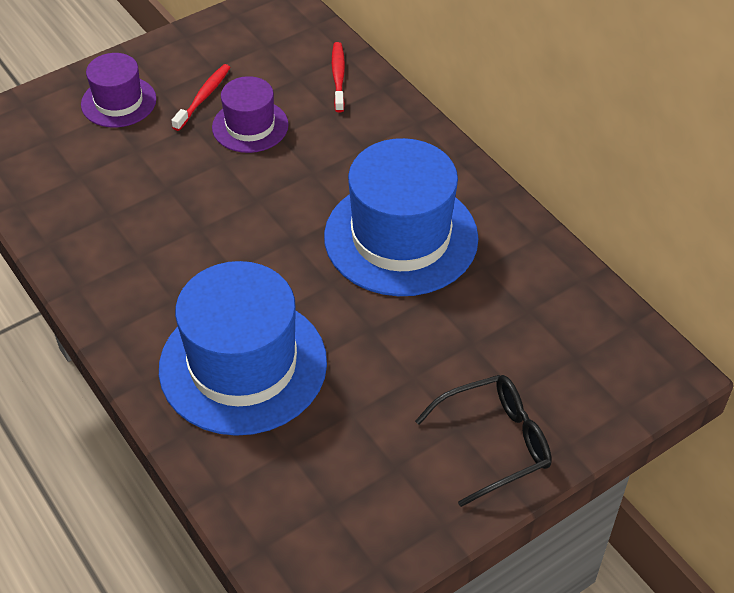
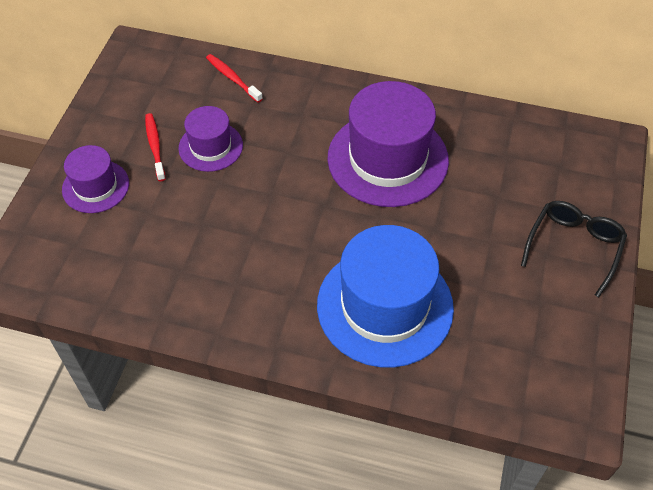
camera: 40 degrees left, 5 degrees up
blue hat [324,138,479,296] -> purple hat [327,81,449,207]

